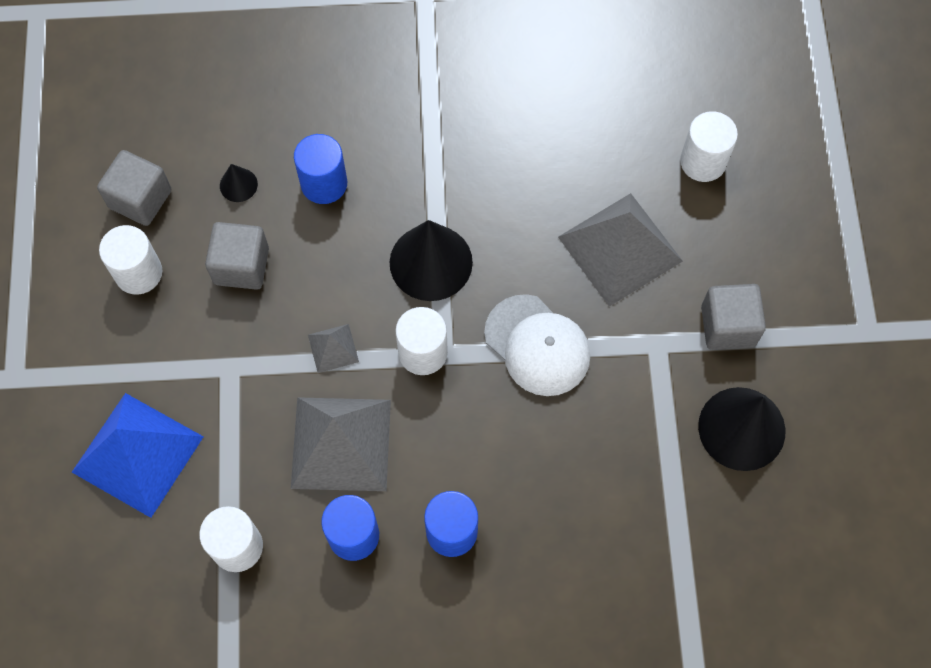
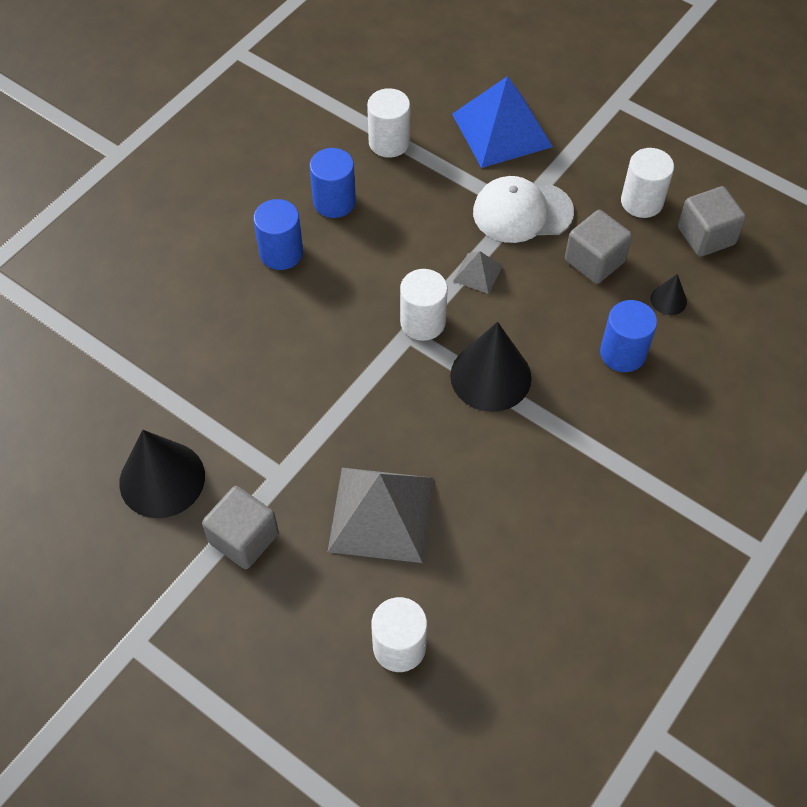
camera: 130 degrees right, 10 degrees down
grey pyramid [291,397,391,491] -> none
white cap [484,294,590,396] -> white cap moved to [473,176,574,243]

